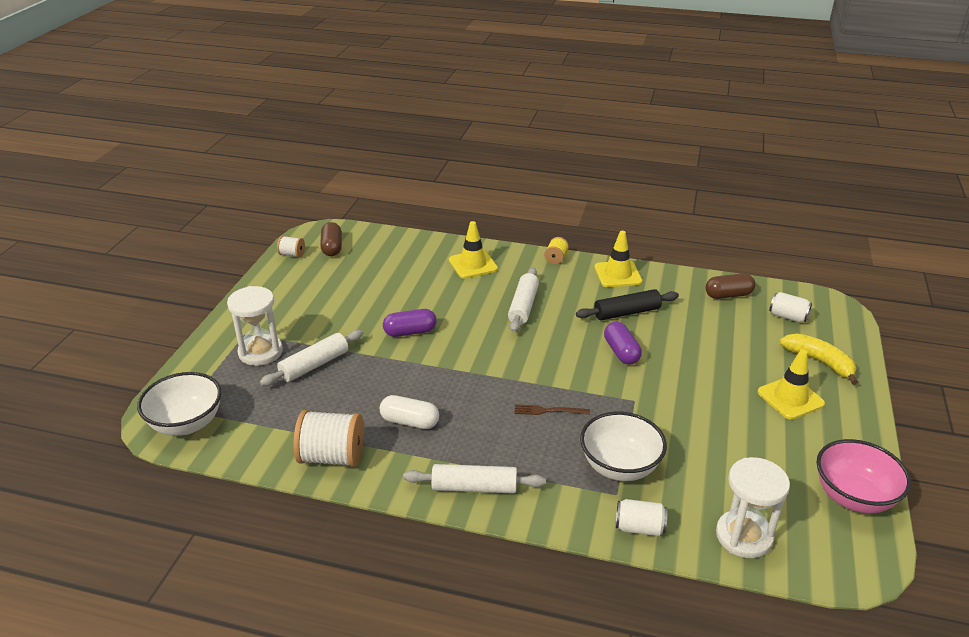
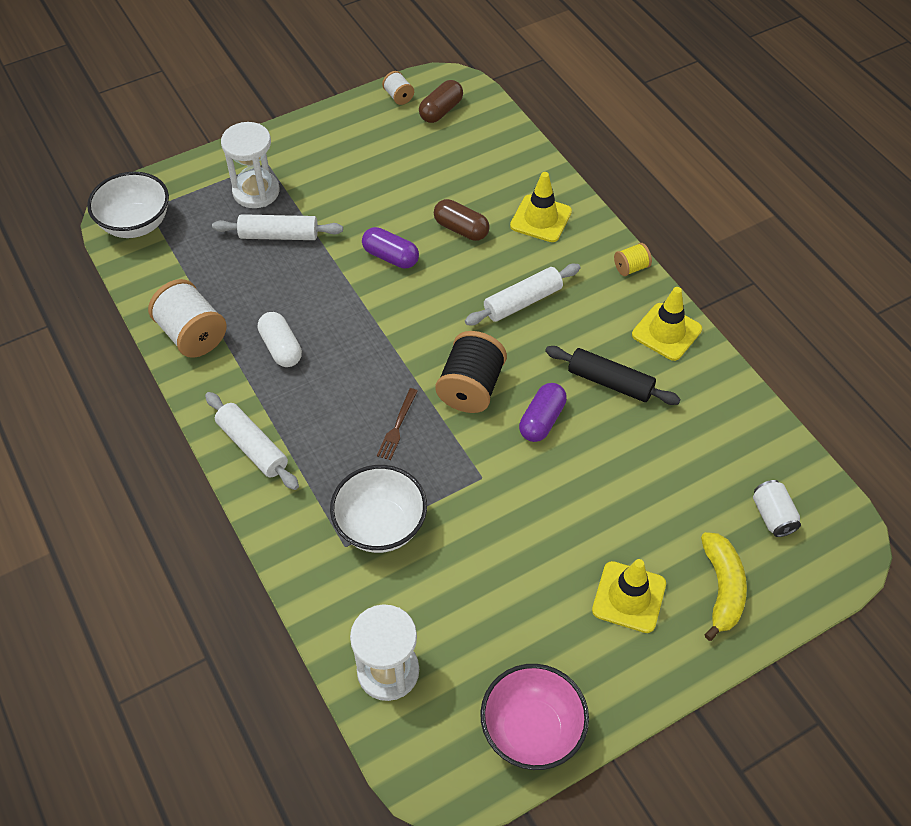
camera: 45 degrees right, 20 degrees up
brown fork [515,404,590,415] -> brown fork turned 120 degrees counterclockwise [377,388,418,460]
white can [616,499,667,536] -> none
brown capsule [705,273,755,299] -> brown capsule moved to [434,199,490,241]
none -> black spool [435,331,507,413]

